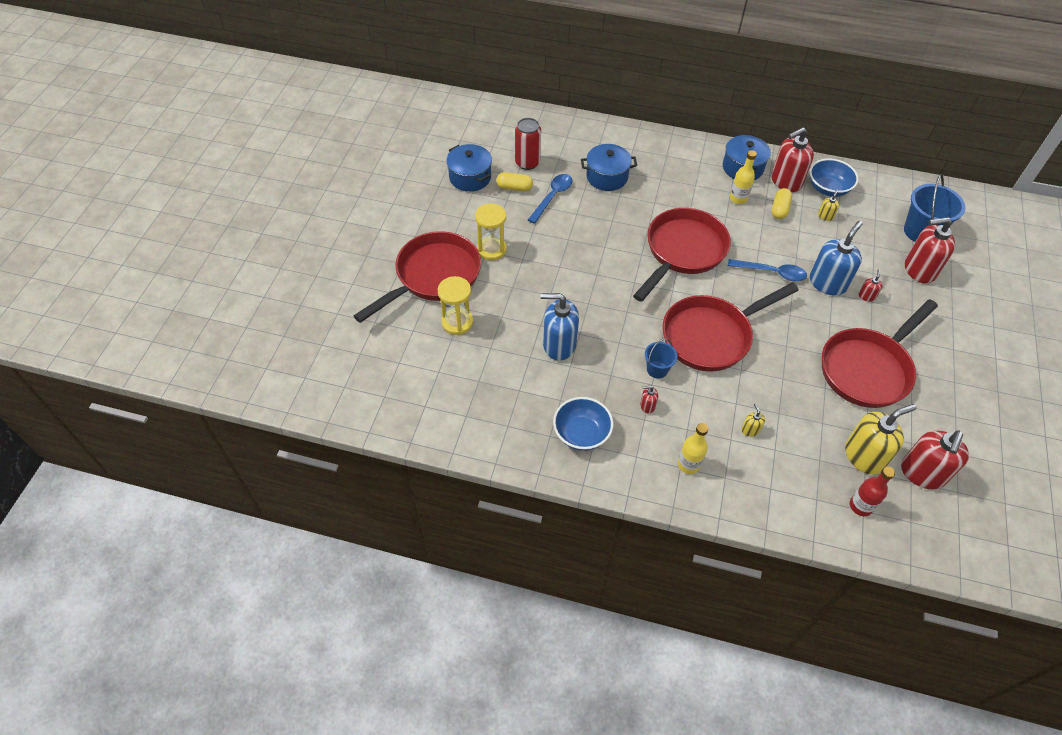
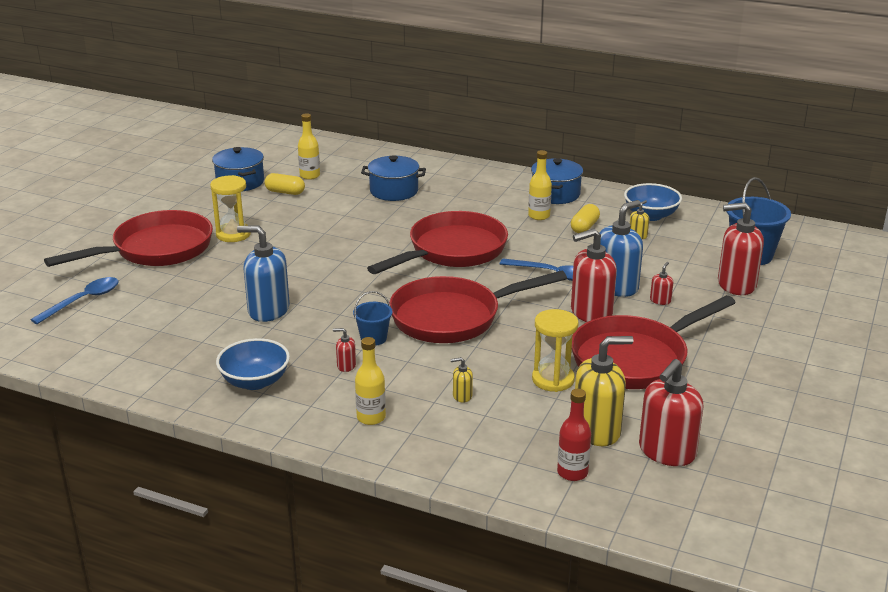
camera: 10 degrees right, 25 degrees down
yellow hourglass [438,276,473,335] -> yellow hourglass moved to [532,309,578,392]
red can [515,118,541,170] -> yellow bottle [298,113,320,180]
blue spoon [528,174,572,224] -> blue spoon moved to [30,277,119,324]
yellow soap dispenser [741,403,765,437] -> yellow soap dispenser turned 90 degrees counterclockwise [450,357,473,403]
red soap dispenser [771,127,814,192] -> red soap dispenser moved to [571,229,617,322]

